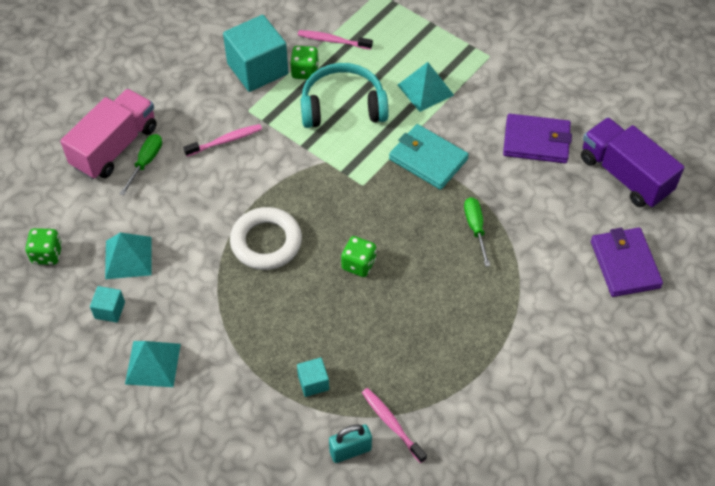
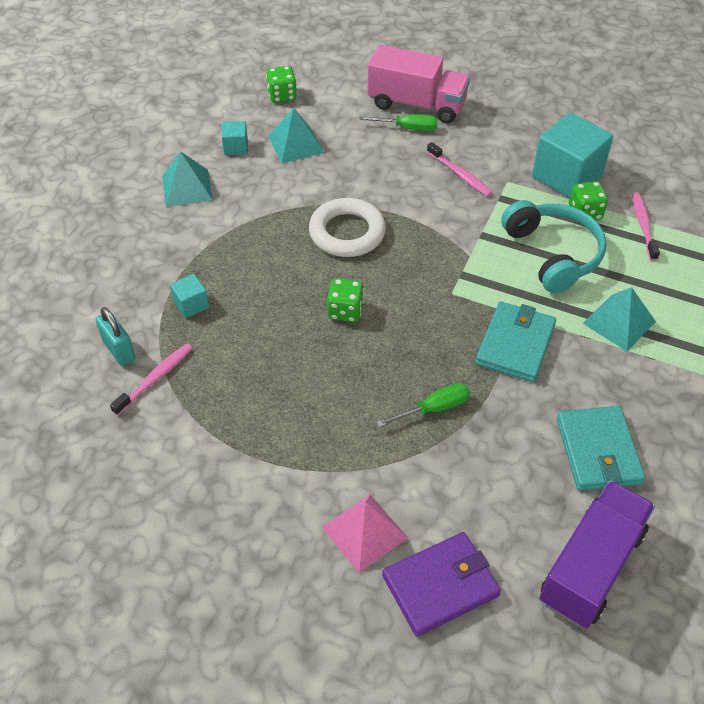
camera: 75 degrees right, 5 degrees down
purple wallet [503,114,572,163] -> turquoise wallet [557,406,645,491]
none -> pink pyramid [322,495,408,573]

